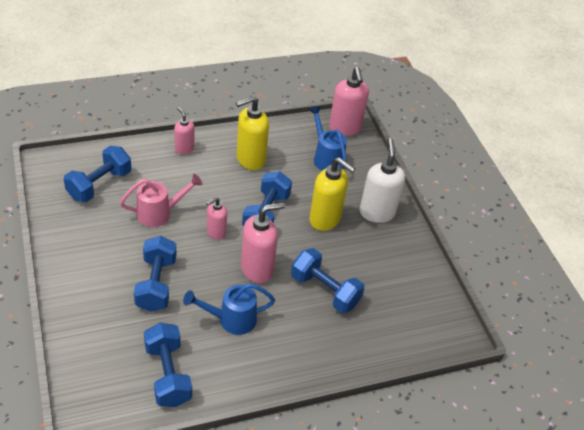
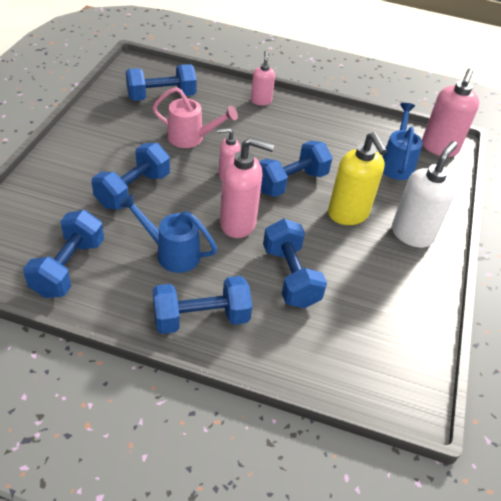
camera: 35 degrees right, 0 degrees up
yellow soap dispenser [236,96,269,170] -> none
none -> blue dumbbell [152,276,252,334]

